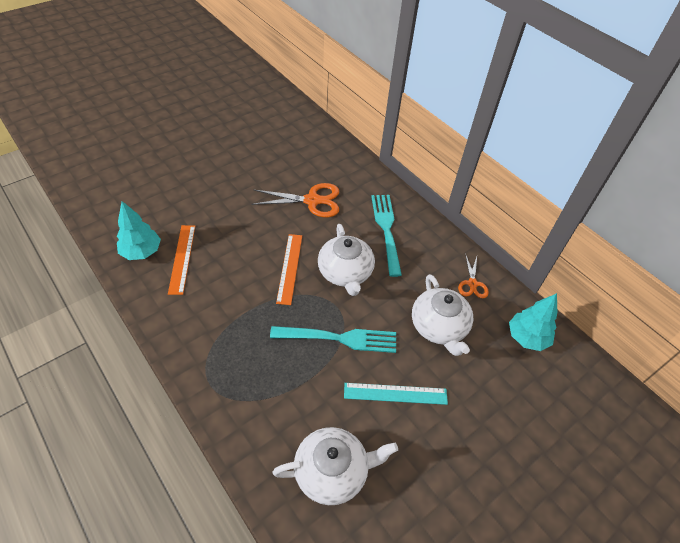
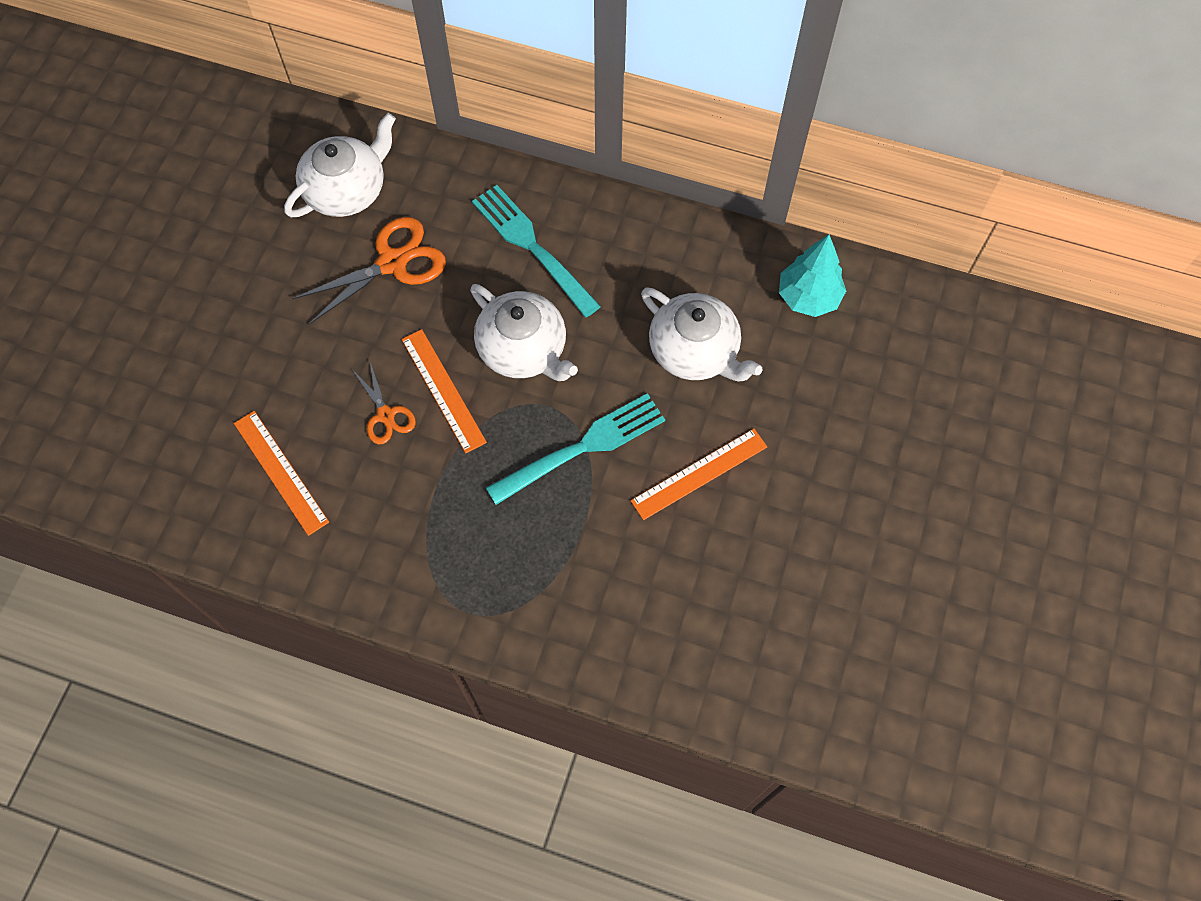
camera: 30 degrees left, 15 degrees up
turquoise tree [117,201,161,260] -> none
white teapot [273,427,398,505] -> white teapot moved to [284,113,396,217]
turquoise ruler [344,383,448,405] -> orange ruler [630,429,767,520]
orange scissors [458,253,489,298] -> orange scissors moved to [353,363,416,444]

